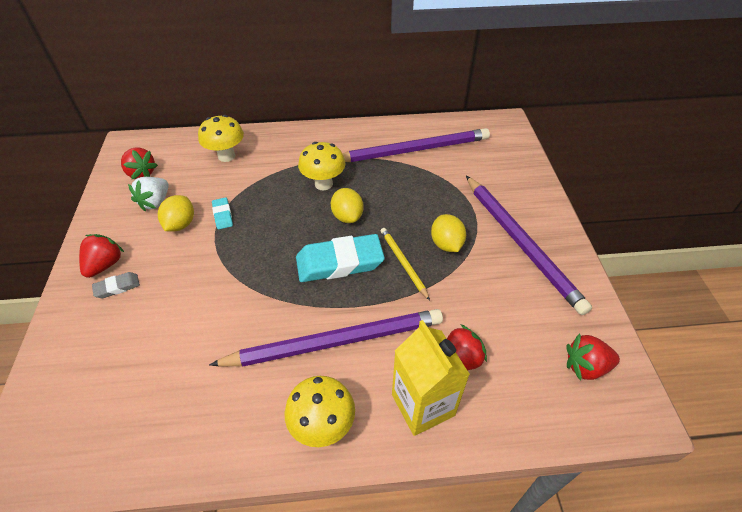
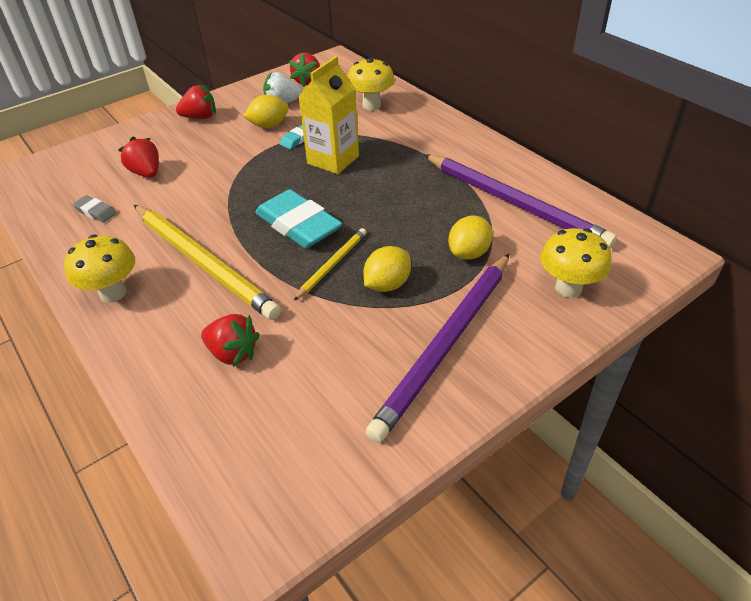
camera: 60 degrees right, 5 degrees down
grey eraser [92,272,140,298] -> grey eraser moved to [73,195,116,223]
purple pencil [209,309,443,367] -> yellow pencil [134,205,281,320]
yellow mushroom [298,142,346,190] -> yellow mushroom moved to [540,228,612,298]
yellow lemon [331,188,363,223] -> yellow lemon moved to [448,216,493,260]
yellow carton [392,320,470,436] -> yellow carton moved to [299,56,359,174]
red strawberry [567,333,620,381] -> red strawberry moved to [118,136,159,178]

